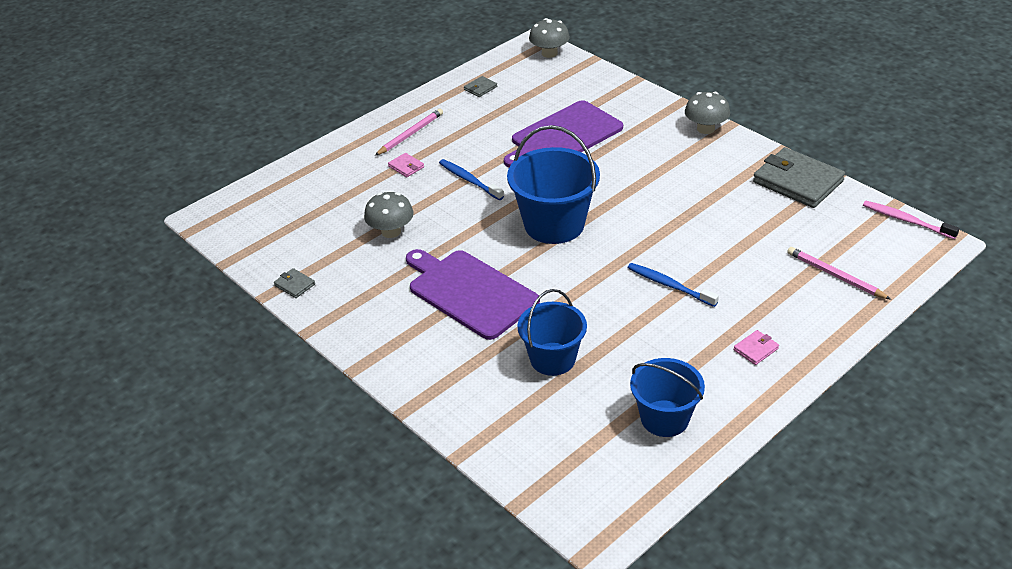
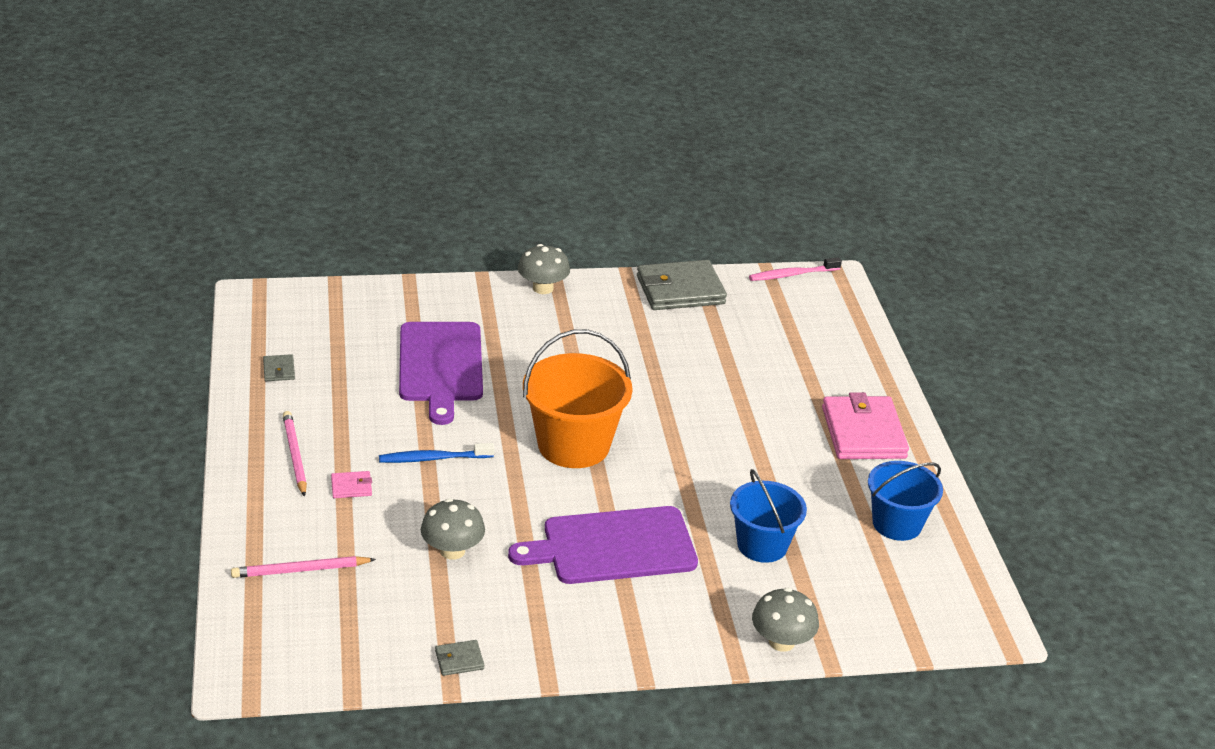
camera: 60 degrees left, 5 degrees down
blue bucket [507,125,600,244] -> orange bucket [523,329,633,468]
grey mushroom [529,18,570,58] -> grey mushroom moved to [752,588,819,652]
blue toothbrush [627,263,719,307] -> none
pink wallet [734,330,779,365] -> pink wallet [822,392,909,459], size x2.35
pink pencil [787,247,891,300] -> pink pencil moved to [231,556,376,578]

